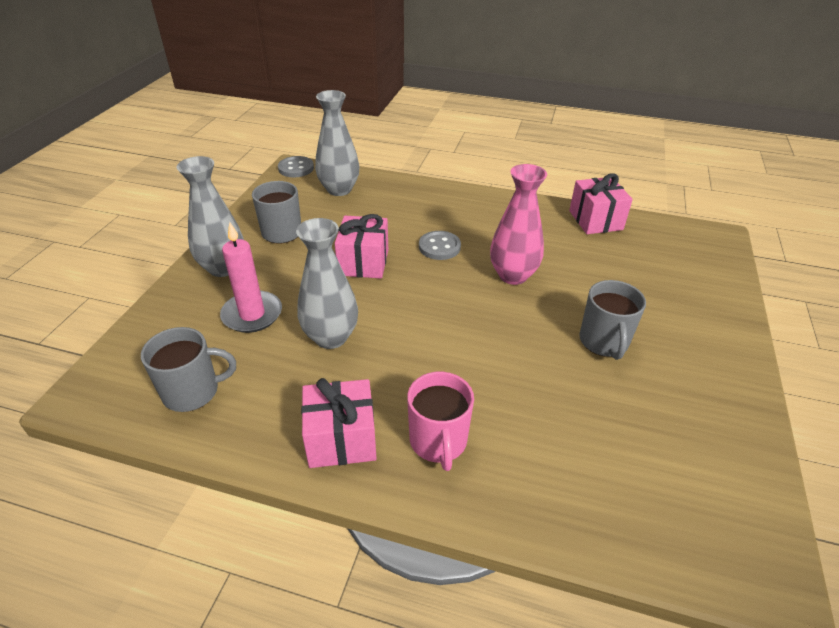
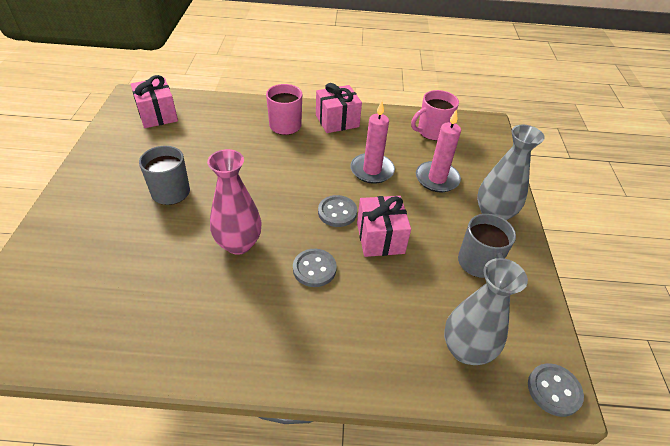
camera: 165 degrees right, 5 degrees up
grey mug [141,327,236,412] -> pink mug [411,90,459,140]
grey vase [296,218,358,349] -> pink candle [350,101,395,184]
pink gift [569,173,633,234] -> pink gift moved to [131,75,178,128]
none -> grey button [318,195,357,227]

